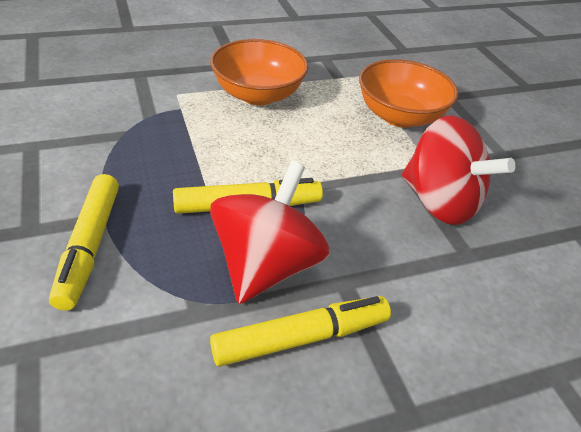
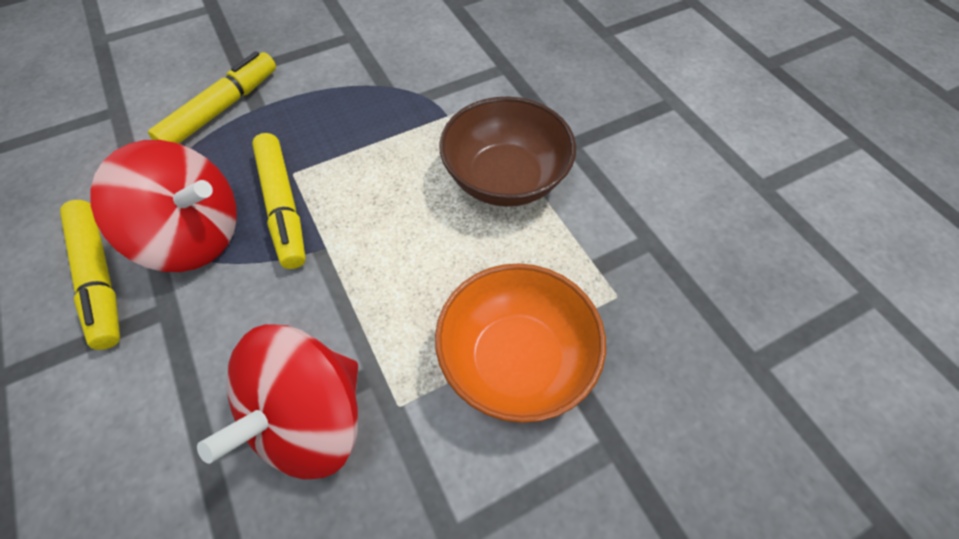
camera: 85 degrees right, 15 degrees up
yellow marker [49,174,119,311] -> yellow marker turned 135 degrees clockwise [148,51,276,144]
orange bowl [210,39,309,105] -> brown bowl [439,97,576,207]

